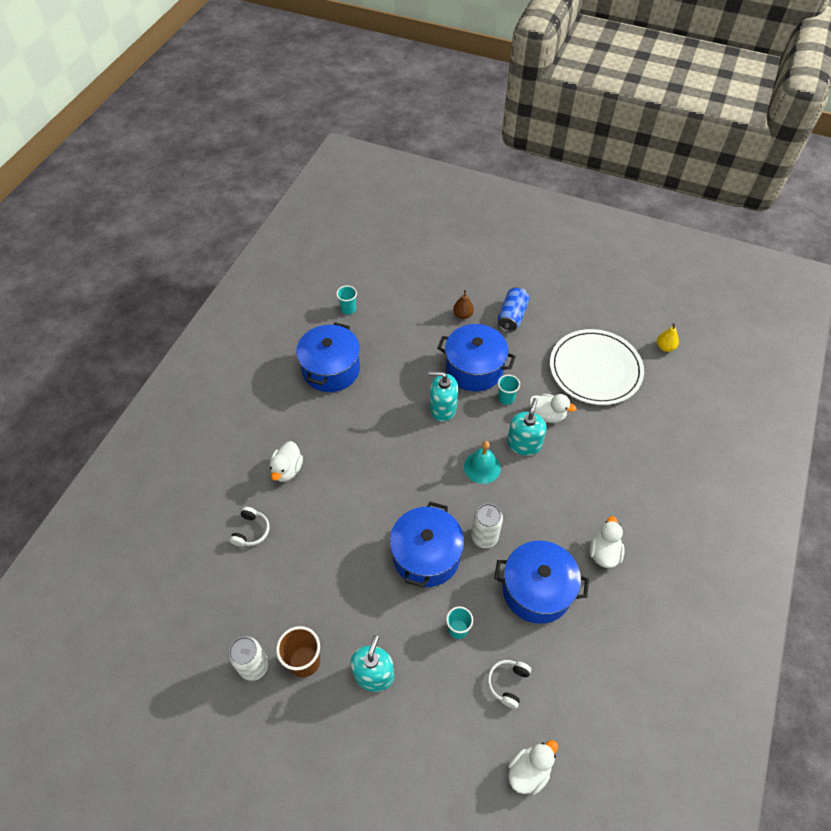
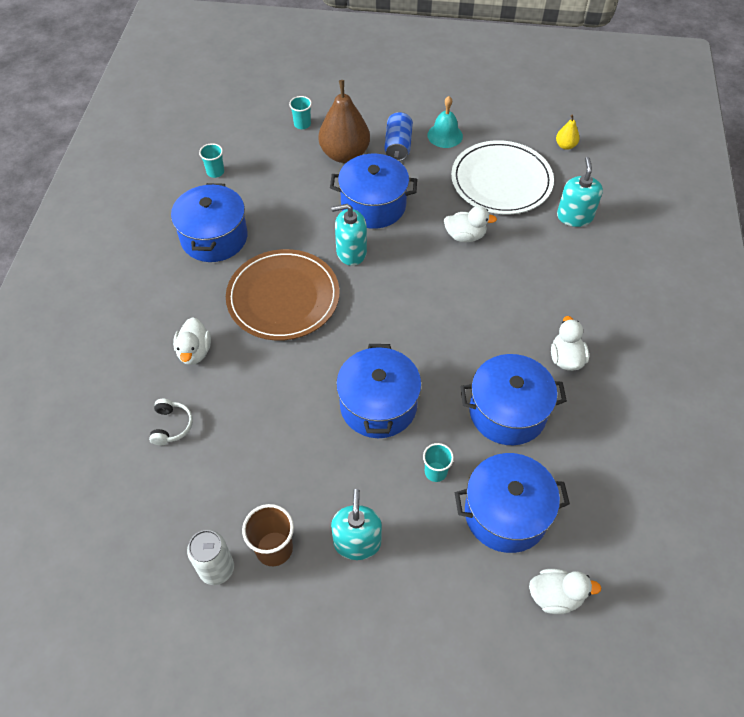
camera: 15 degrees left, 0 degrees up
brown pear [453,290,474,319] -> brown pear [318,80,370,163], size x2.20
turquoise bell [464,441,501,484] -> turquoise bell moved to [427,96,463,148]
white can [471,504,503,548] -> none
white headphones [487,660,531,709] -> blue pot [455,453,570,553]
turquoise cup [498,375,520,405] -> turquoise cup moved to [289,96,312,129]
turquoise soap dispenser [507,398,547,456] -> turquoise soap dispenser moved to [557,157,603,227]
white duck [508,740,558,795] -> white duck turned 60 degrees clockwise [529,569,601,614]
none -> brown plate [226,249,340,341]

